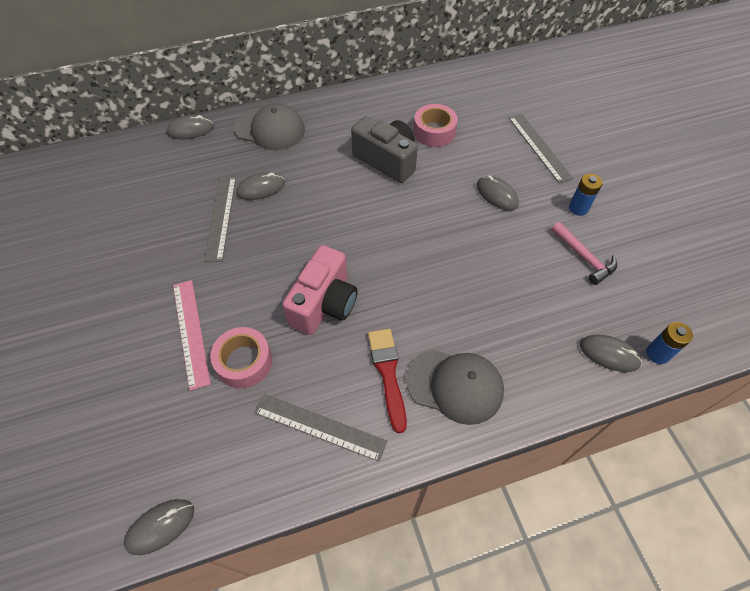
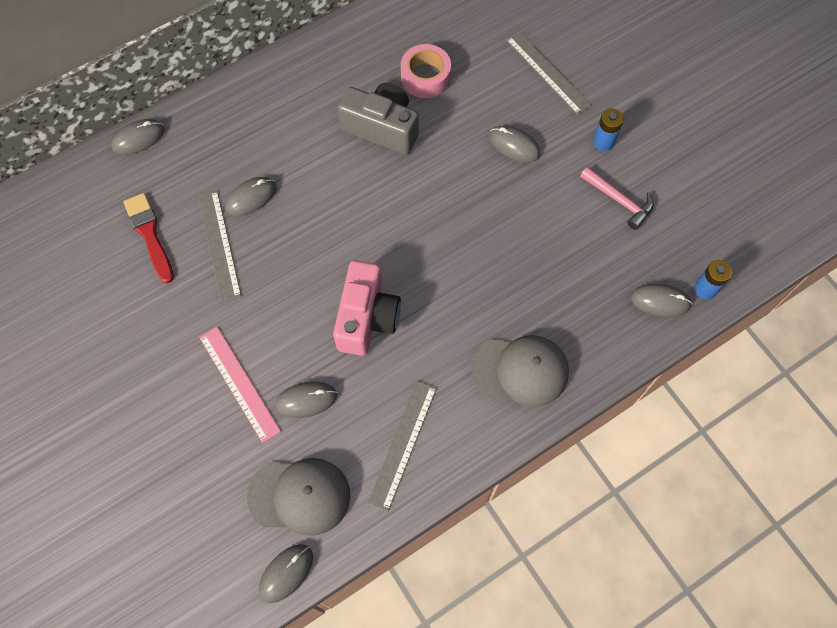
camera: 15 degrees left, 10 degrees up
pink tape [210,327,272,389] -> grey mouse [275,382,337,418]
grey cap [234,104,305,150] -> grey cap moved to [247,458,350,536]
grey ruler [254,394,387,462] -> grey ruler turned 75 degrees counterclockwise [368,380,437,512]
red brush [368,329,407,433] -> red brush moved to [123,193,174,284]

